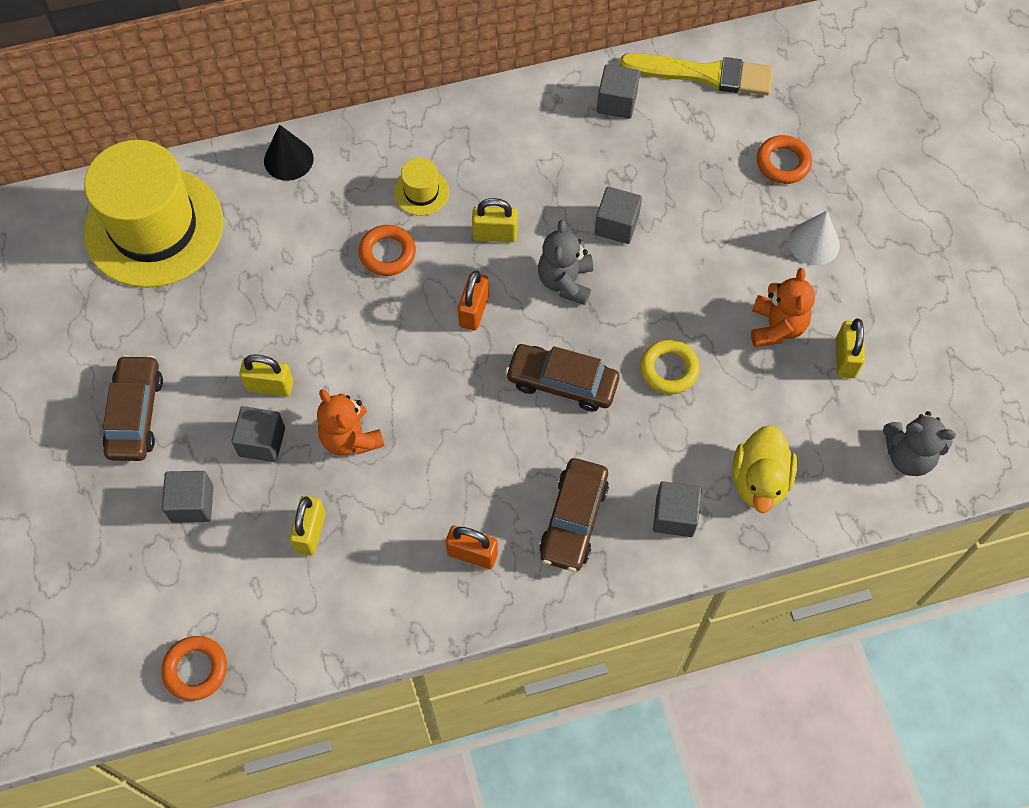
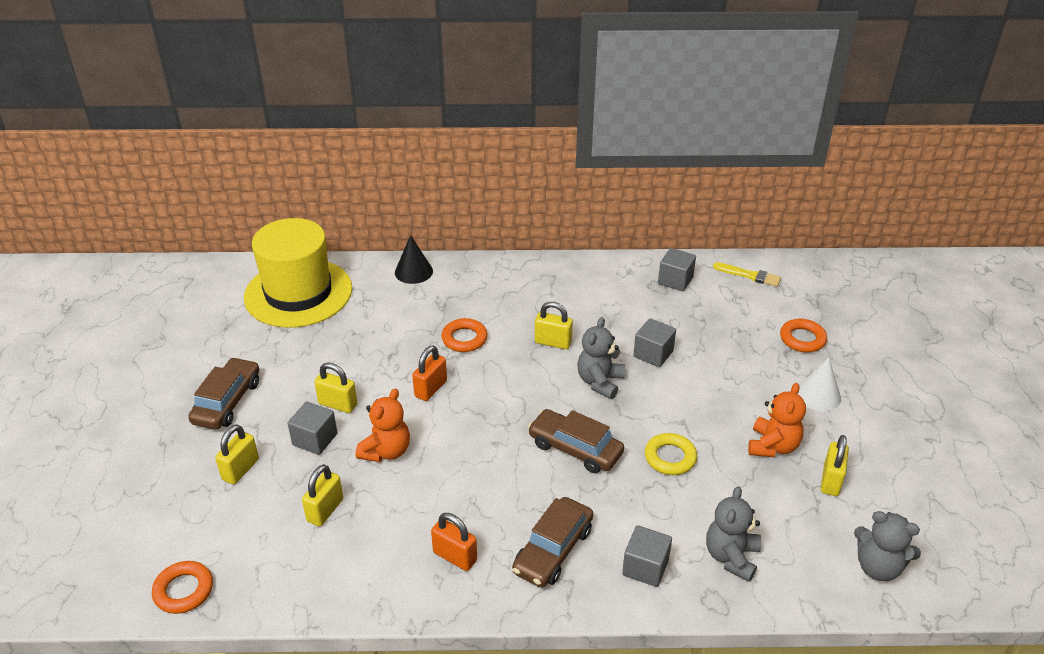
camera: 15 degrees right, 25 degrees down
grey cube [162,471,214,523] -> yellow padlock [215,424,259,485]
orange teddy bear [317,389,384,456] -> orange teddy bear turned 135 degrees counterclockwise [356,389,410,462]
yellow hat [394,158,449,216] -> none
orange padlock [458,270,489,331] -> orange padlock moved to [412,345,447,401]
yellow brush [620,53,773,95] -> yellow brush [713,262,781,287], size x0.56
yellow duck [732,425,797,513] -> grey teddy bear [706,486,762,582]

